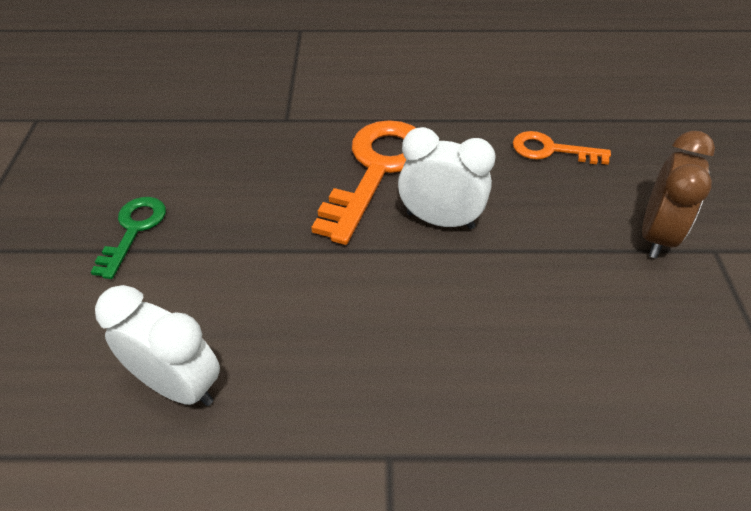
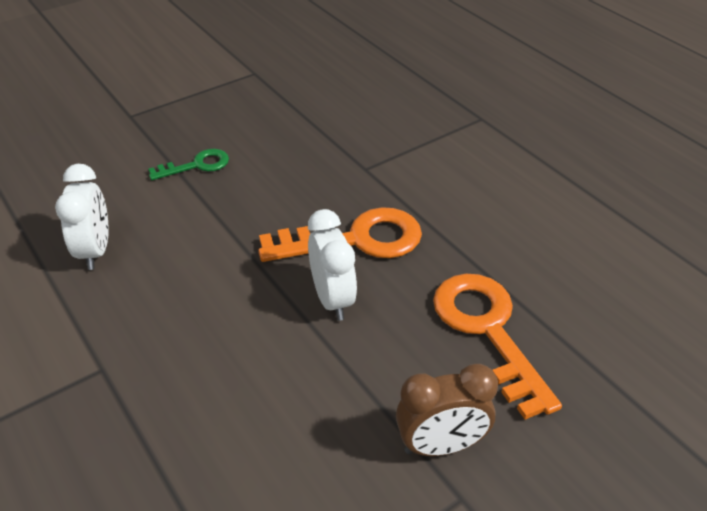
camera: 55 degrees right, 5 degrees down
orange key [513,131,611,165] -> orange key [433,274,562,420], size x1.82

